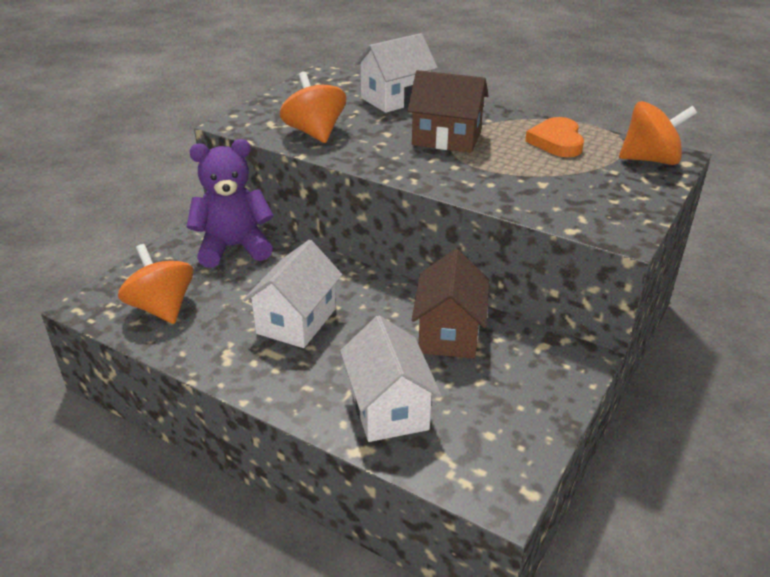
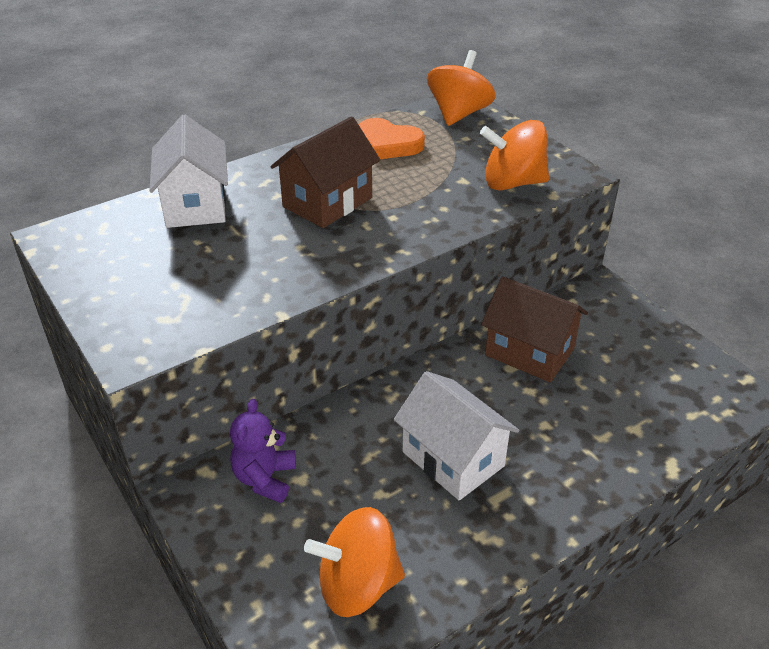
camera: 65 degrees left, 5 degrees up
purple teddy bear [187,139,274,268] -> purple teddy bear [230,399,296,503], size x0.61
orange spinning top [280,72,347,143] -> orange spinning top moved to [480,120,549,191]
white house [340,315,442,442] -> none

